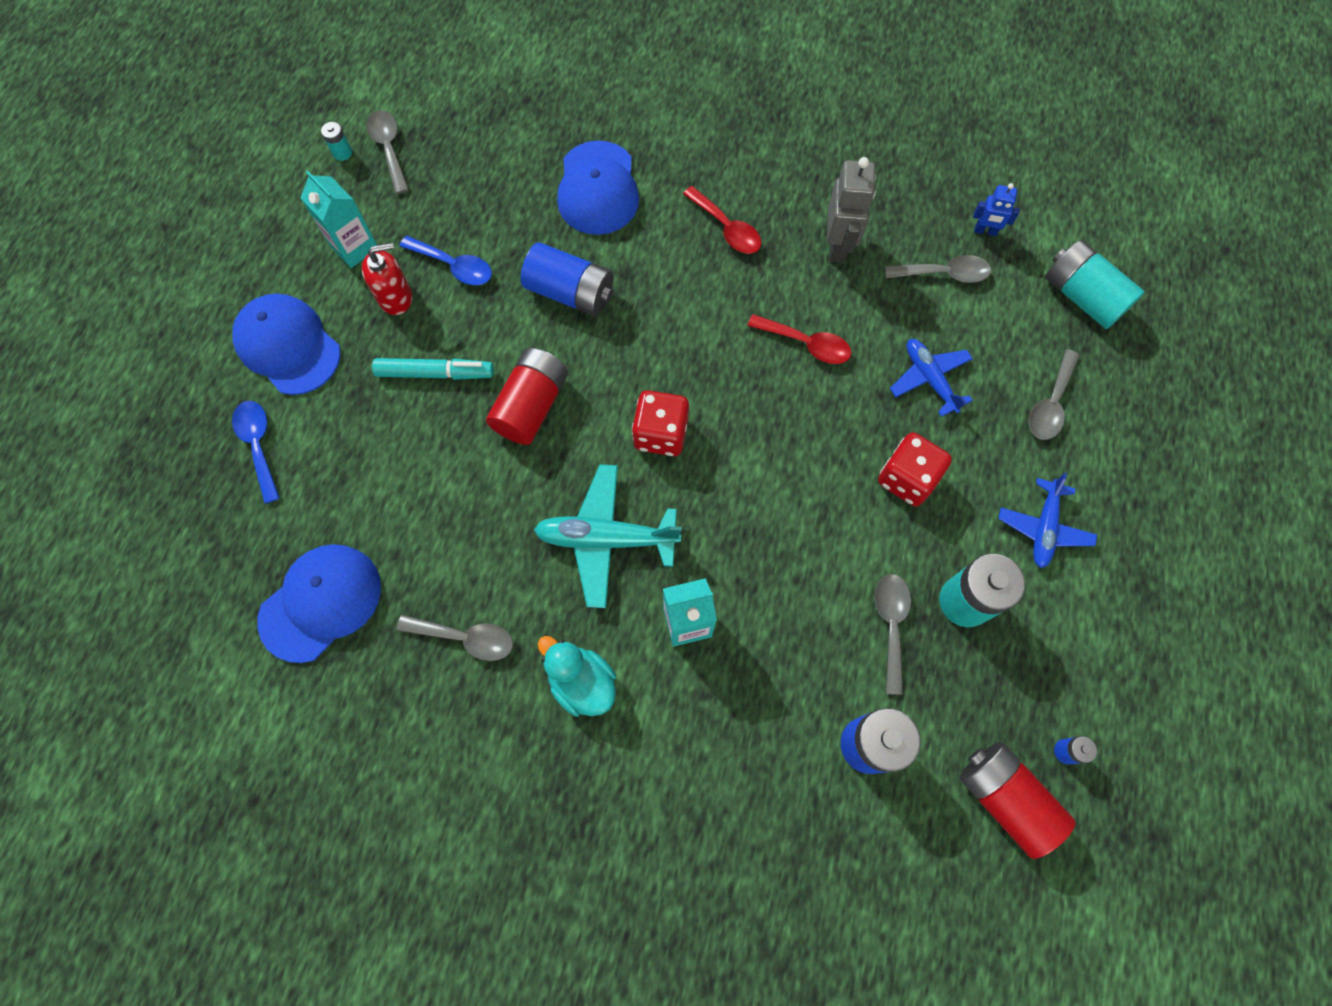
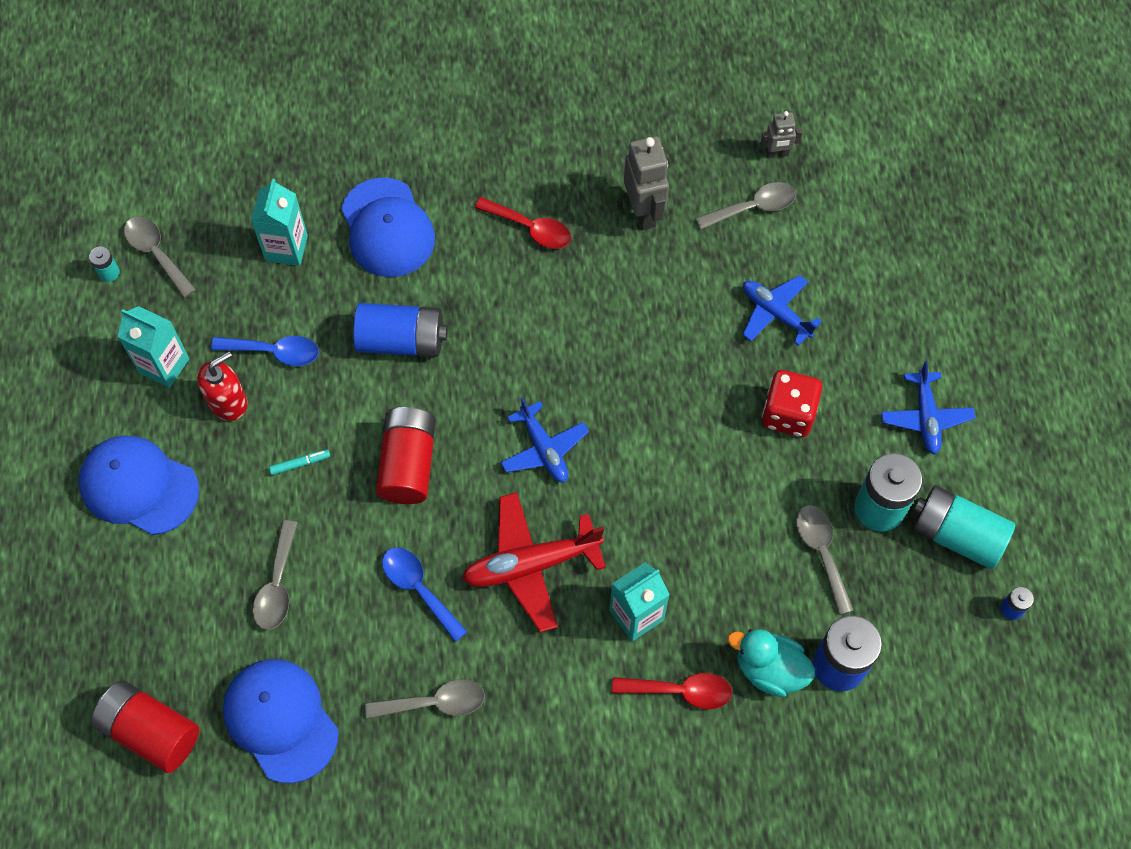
camera: 20 degrees left, 5 degrees down
blue spoon [232,401,280,504] -> blue spoon moved to [382,547,468,642]
blue cap [257,544,381,663] -> blue cap turned 60 degrees counterclockwise [223,659,338,783]
turquoise marker [372,358,494,380] -> turquoise marker [269,449,330,475], size x0.50
turquoise plane [534,464,682,608] -> red plane [462,492,606,632]
turquoise duck [538,636,616,717] -> turquoise duck moved to [728,629,815,697]
red dice [632,390,689,456] -> blue plane [500,397,589,482]
red spoon [747,314,851,364] -> red spoon moved to [612,673,732,709]
red battery [960,742,1076,859] -> red battery moved to [91,680,199,773]
blue robot [973,183,1020,236] -> grey robot [760,111,802,158]
grey spoon [1029,349,1080,440] -> grey spoon moved to [253,520,298,630]
turquoise battery [1045,240,1145,329] -> turquoise battery moved to [912,485,1015,569]
none -> turquoise carton [251,179,308,266]

